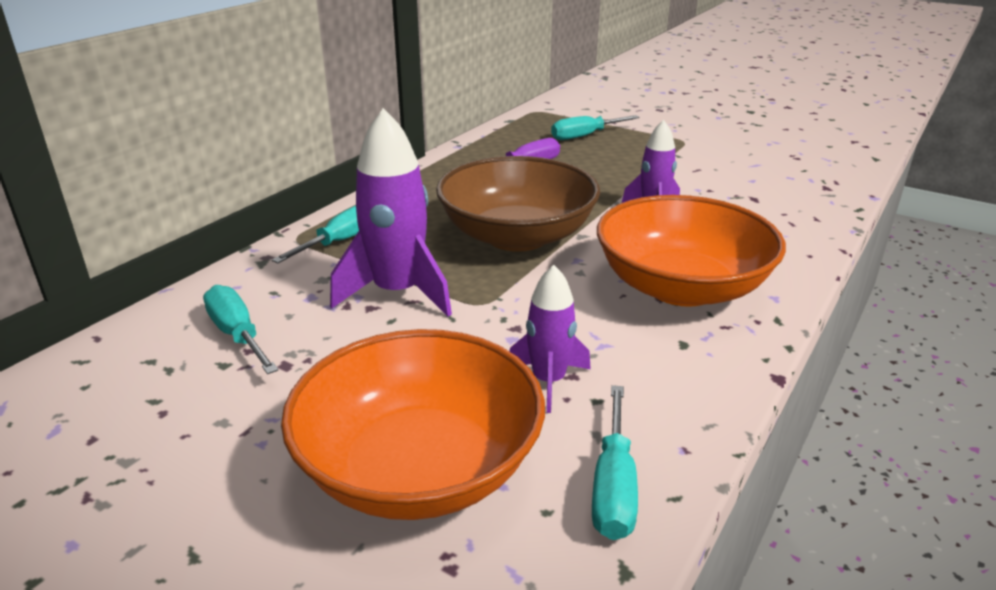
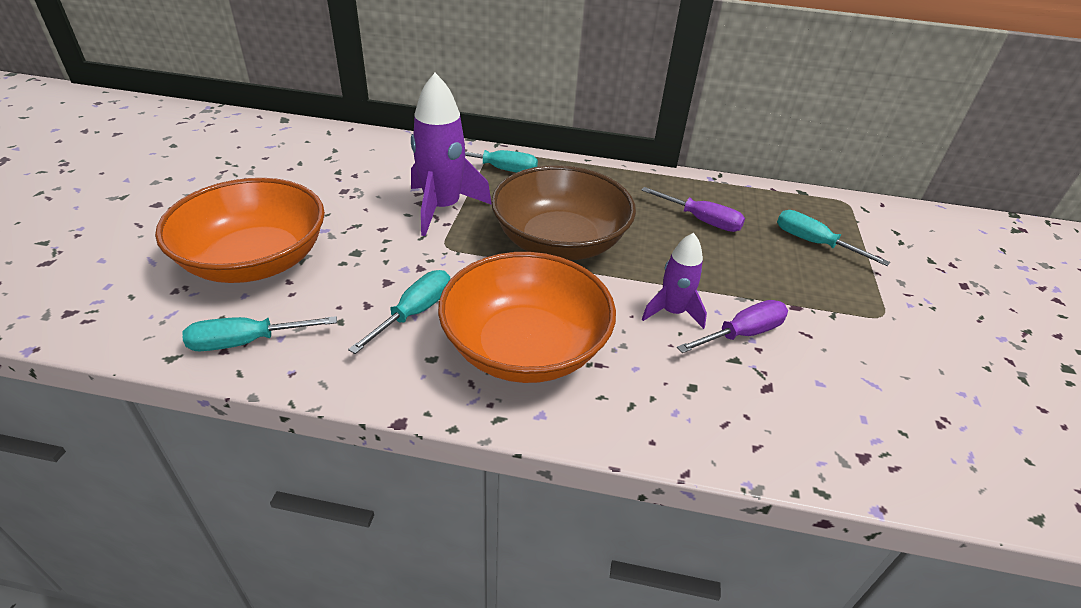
camera: 65 degrees right, 10 degrees up
turquoise screwdriver [203,285,278,374] -> turquoise screwdriver moved to [348,270,450,354]
purple rocket [510,265,591,413] -> none
none -> purple screwdriver [677,300,788,353]

